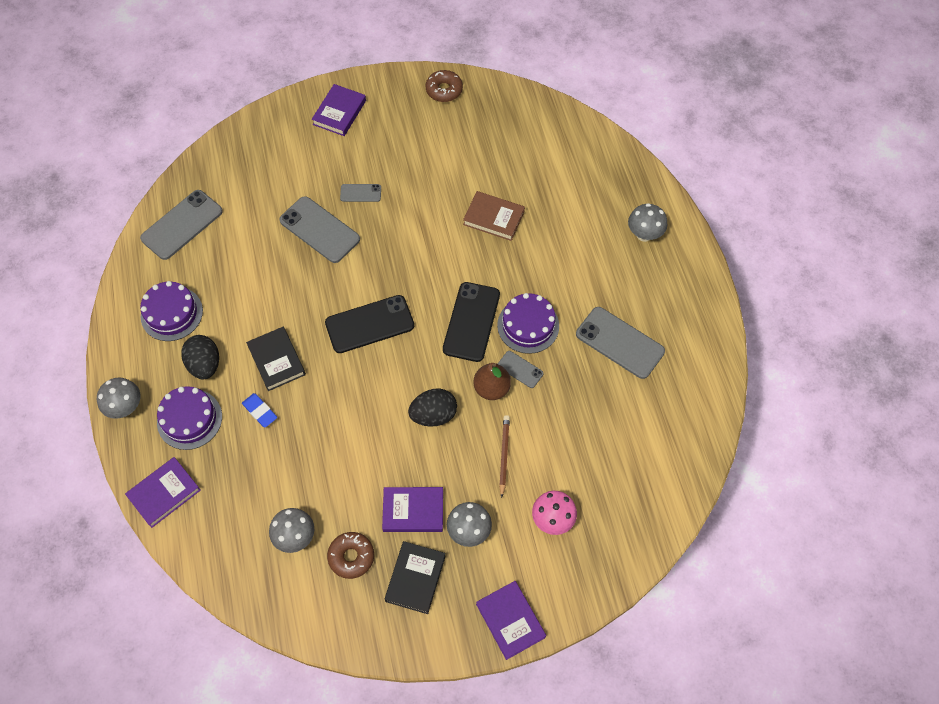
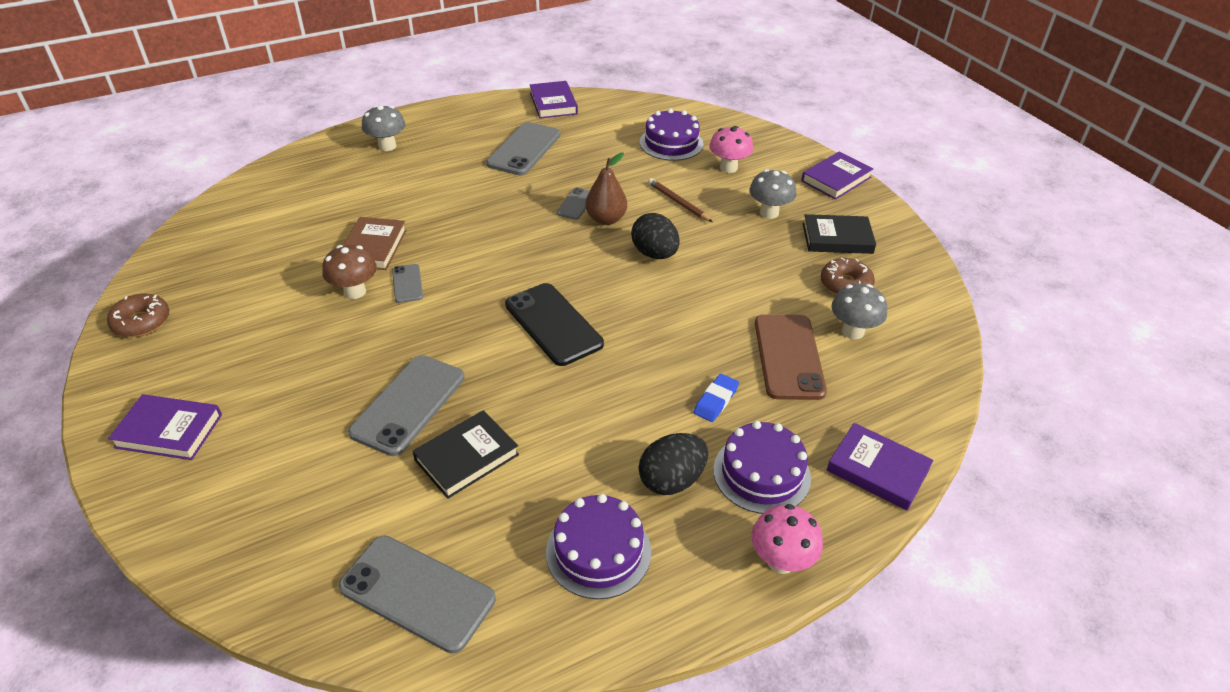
camera: 105 degrees left, 20 degrees down
grey mushroom [97,377,140,419] -> pink mushroom [751,504,823,574]
black book [246,327,306,391] -> black book moved to [413,410,519,499]
grey phone [340,184,381,202] -> grey phone moved to [392,264,423,303]
purple book [382,487,443,532] -> purple book moved to [530,81,578,119]
black phone [443,282,500,362] -> none
purple cake [497,293,559,354] -> purple cake moved to [640,108,703,161]
brown pencil [499,415,510,498] -> brown pencil turned 60 degrees clockwise [648,178,713,222]
none -> brown mushroom [322,245,377,299]
none -> brown phone [755,314,827,400]

